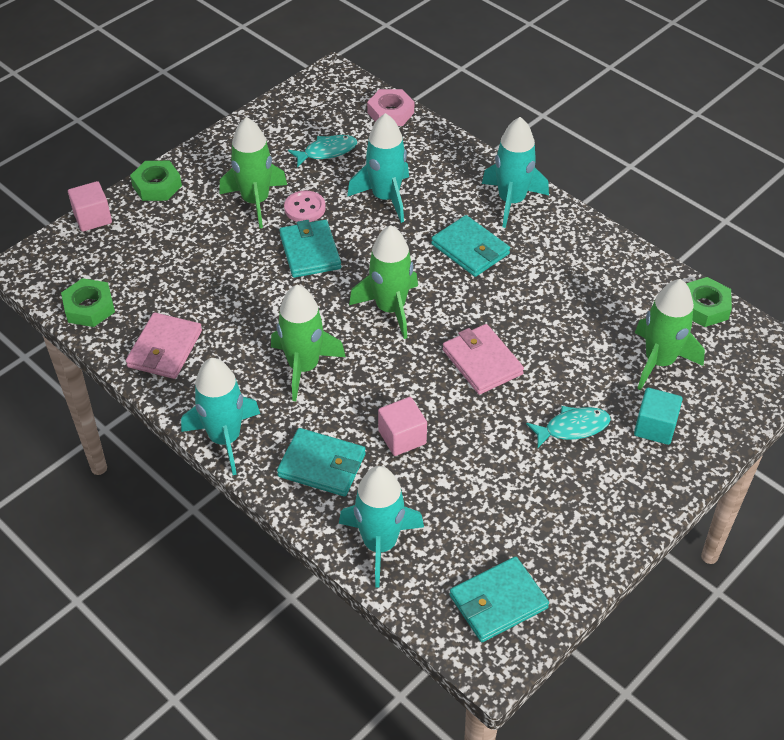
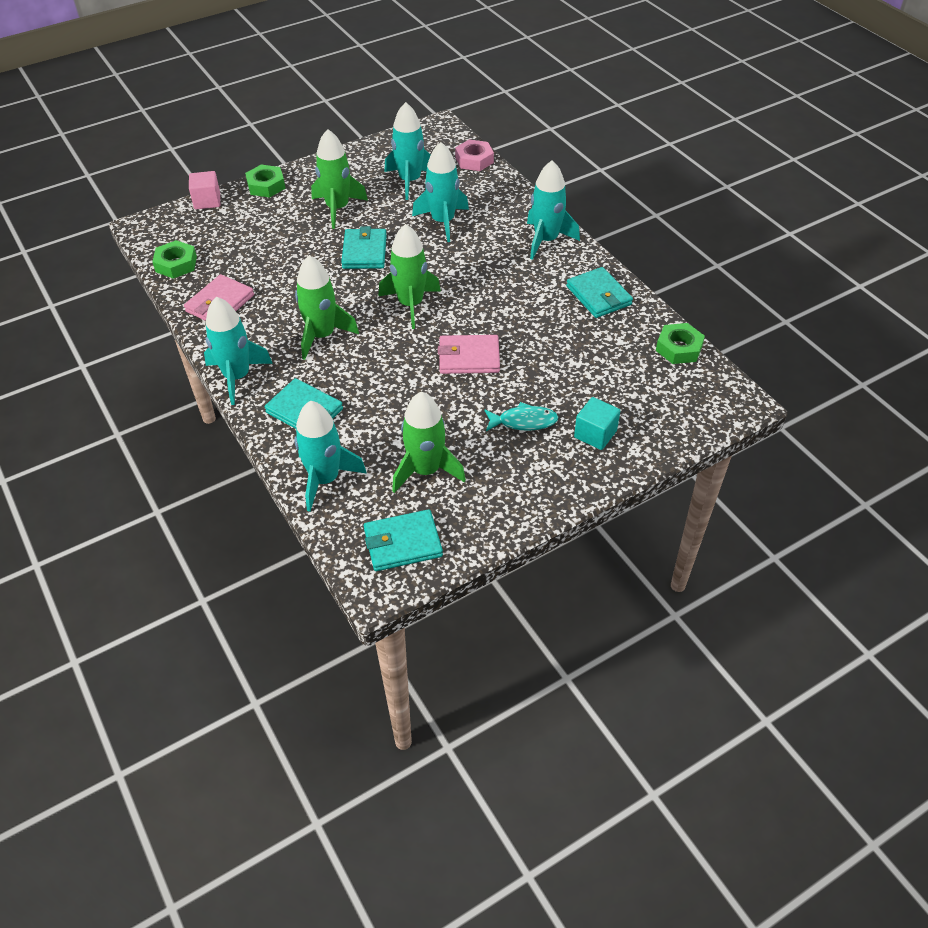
camera: 15 degrees right, 0 degrees up
pink button [284,190,326,222] -> none
turquoise fish [288,135,357,167] -> turquoise rocket [384,102,431,200]
pink cube [378,397,427,456] -> none
turquoise wallet [431,215,510,277] -> turquoise wallet moved to [566,267,633,318]
pink wallet [443,324,524,395] -> pink wallet turned 75 degrees counterclockwise [438,335,500,374]
green rocket [635,279,705,390] -> green rocket moved to [392,391,466,493]

